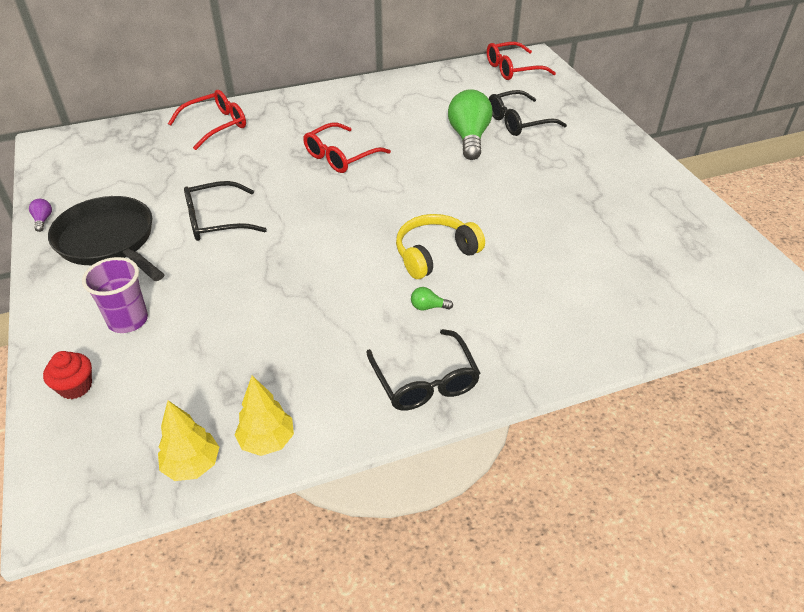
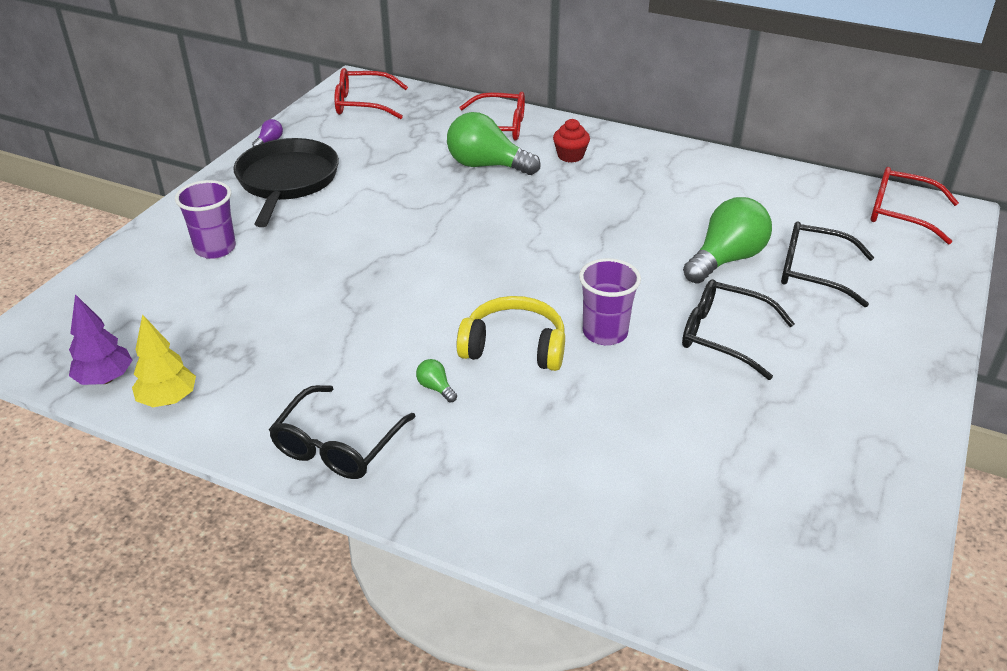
camera: 45 degrees right, 5 degrees down
red cupcake [43,351,92,399] -> red cupcake moved to [553,119,590,163]
yellow tree [158,400,219,481] -> purple tree [69,294,132,385]
black glasses [184,181,267,241] -> black glasses moved to [682,279,795,380]
red glasses [303,123,391,173] -> red glasses moved to [335,68,408,119]
none -> green light bulb [447,112,540,175]
none -> purple cup [579,258,641,345]

